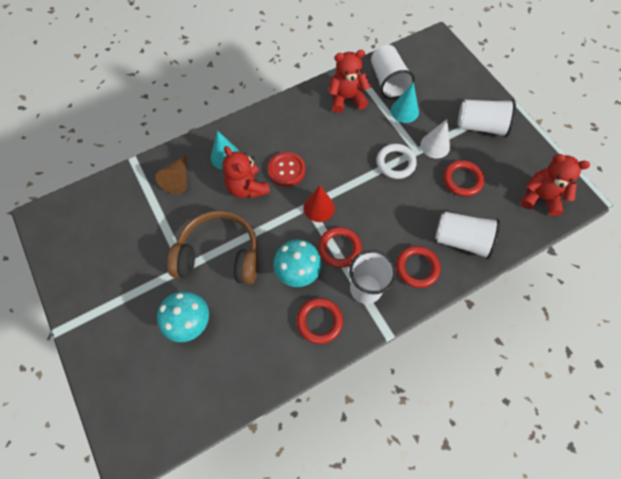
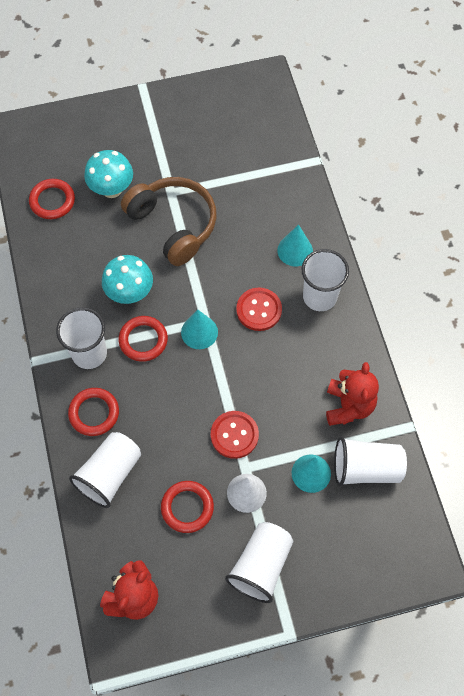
camera: 105 degrees right, 0 degrees up
brown cone [155,154,187,194] -> none
brown headphones [167,210,258,284] -> brown headphones turned 60 degrees counterclockwise [121,177,217,266]
red teddy bear [222,146,270,198] -> none
red ring [297,298,343,344] -> red ring moved to [29,179,75,219]
red cone [303,186,335,222] -> turquoise cone [181,310,218,349]
white ring [377,144,417,179] -> red button [211,411,259,459]
none -> white cup [302,249,349,311]

